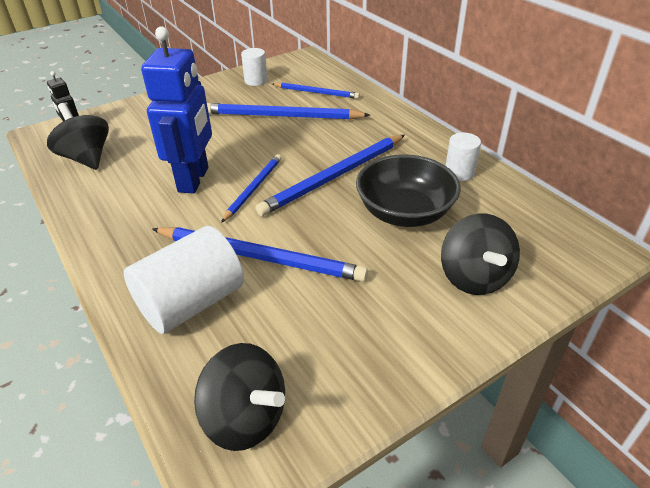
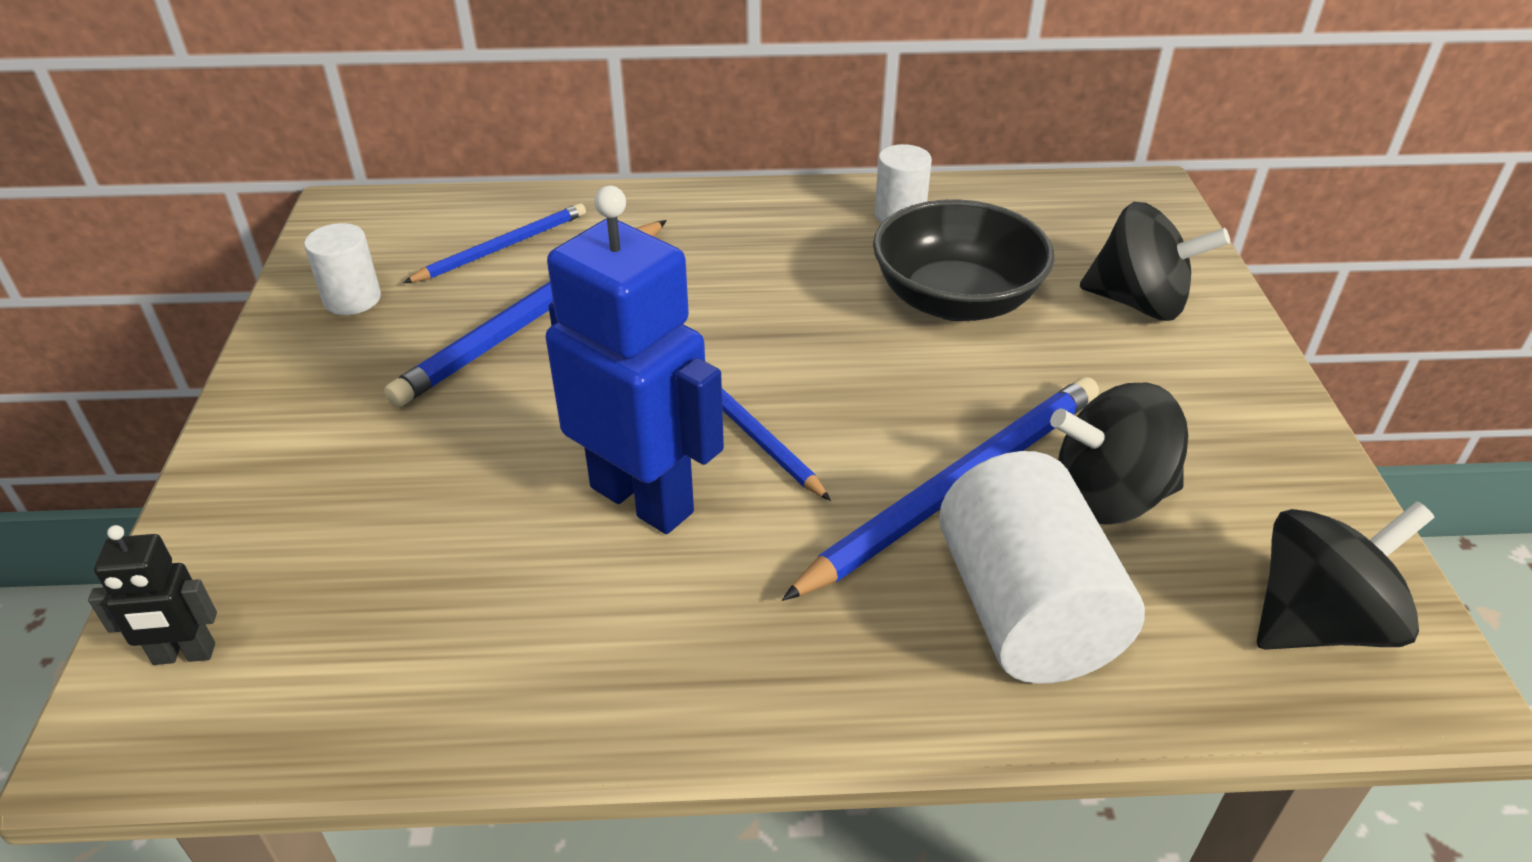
camera: 60 degrees left, 0 degrees up
black spinning top [47,103,109,170] -> black spinning top moved to [1050,383,1188,525]
blue pencil [256,135,405,216] -> none

